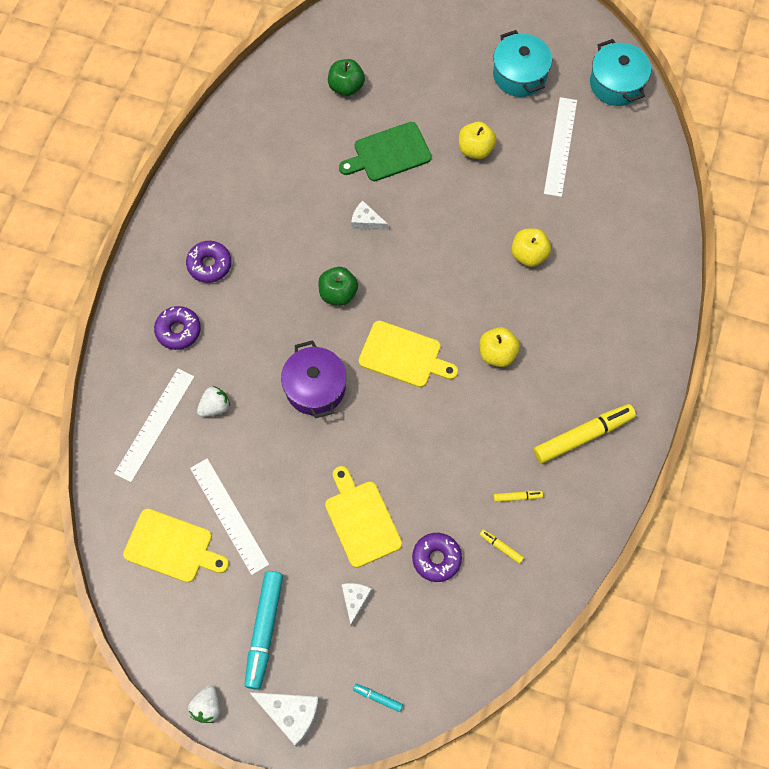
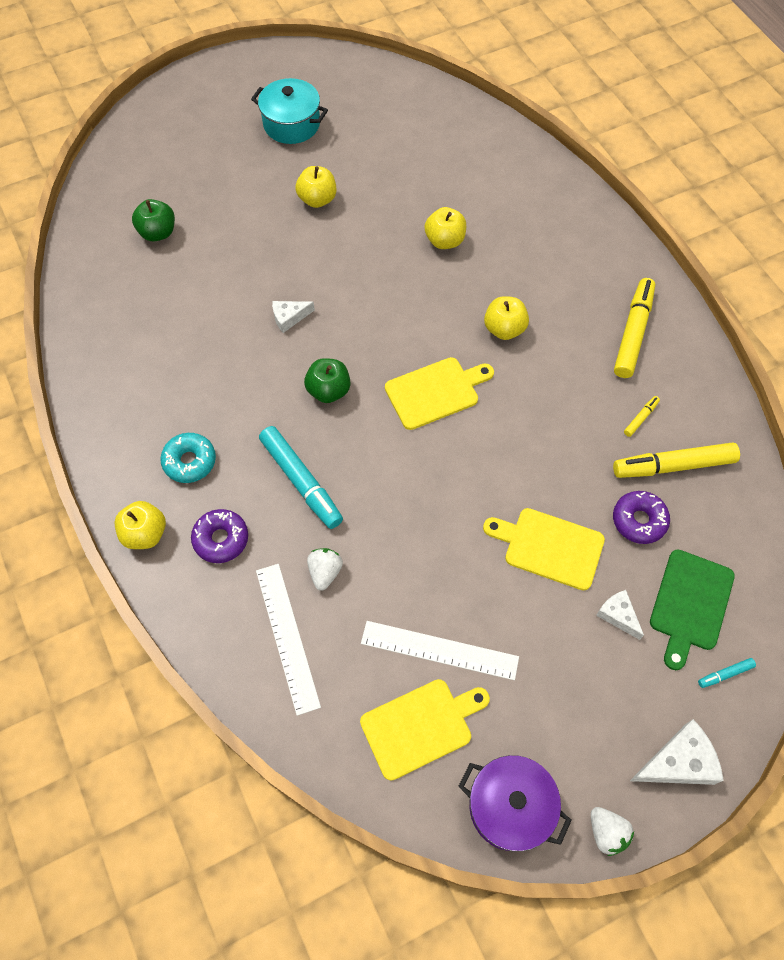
camera: 45 degrees left, 5 degrees down
purple donut [186,241,231,283] -> turquoise donut [160,433,216,483]
turquoise marker [245,571,283,690] -> turquoise marker moved to [259,426,343,529]
purple pot [281,340,347,418] -> purple pot moved to [458,755,572,852]
green cutting board [339,122,432,181] -> green cutting board moved to [650,549,735,670]
yellow marker [480,529,524,564] -> yellow marker [613,442,740,478], size x2.26
white ruler [544,97,577,197] -> none
turquoise pot [590,39,651,106] -> none
none -> yellow apple [114,501,166,549]

